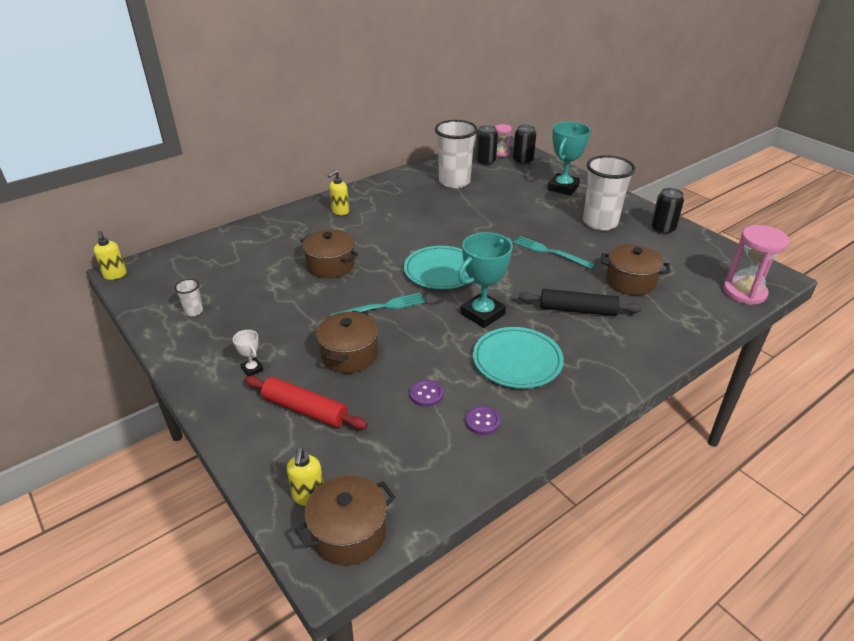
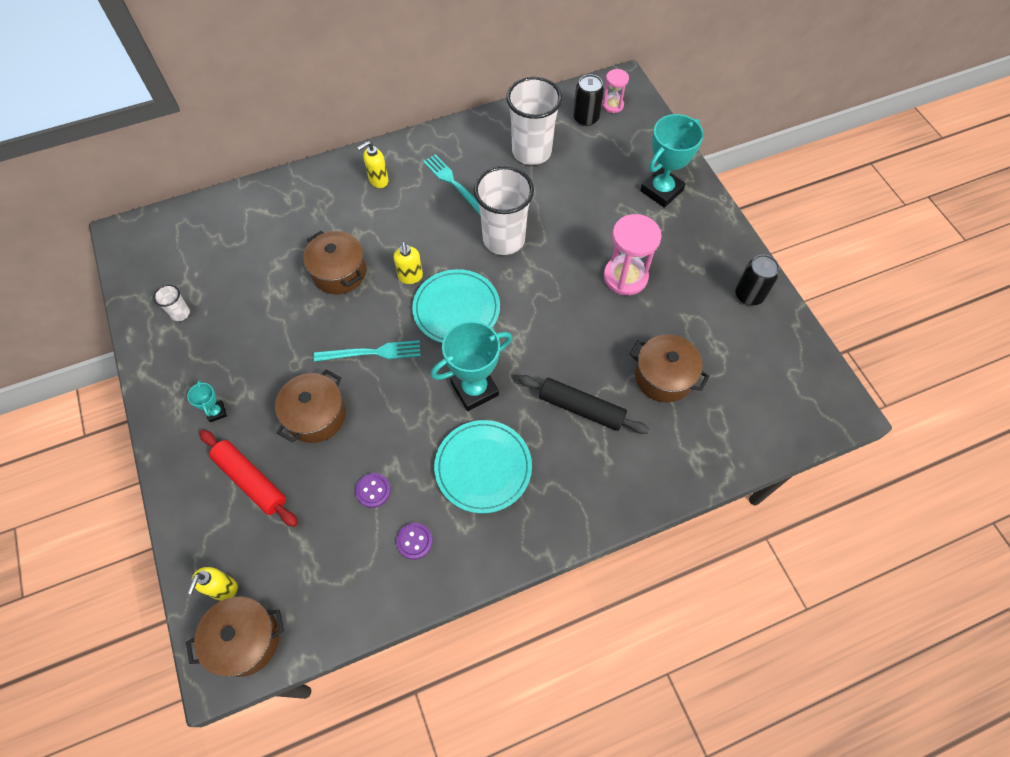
camera: 15 degrees right, 25 degrees up
yellow soap dispenser [94,231,127,280] -> yellow soap dispenser moved to [394,242,423,284]
white trophy [233,330,263,376] -> turquoise trophy [187,380,227,422]
black can [513,125,536,165] -> none
turquoise fork [513,236,595,269] -> turquoise fork moved to [423,154,481,216]
white cup [583,155,636,231] -> white cup moved to [474,166,534,255]
pink hourglass [723,225,789,305] -> pink hourglass moved to [604,214,662,295]

